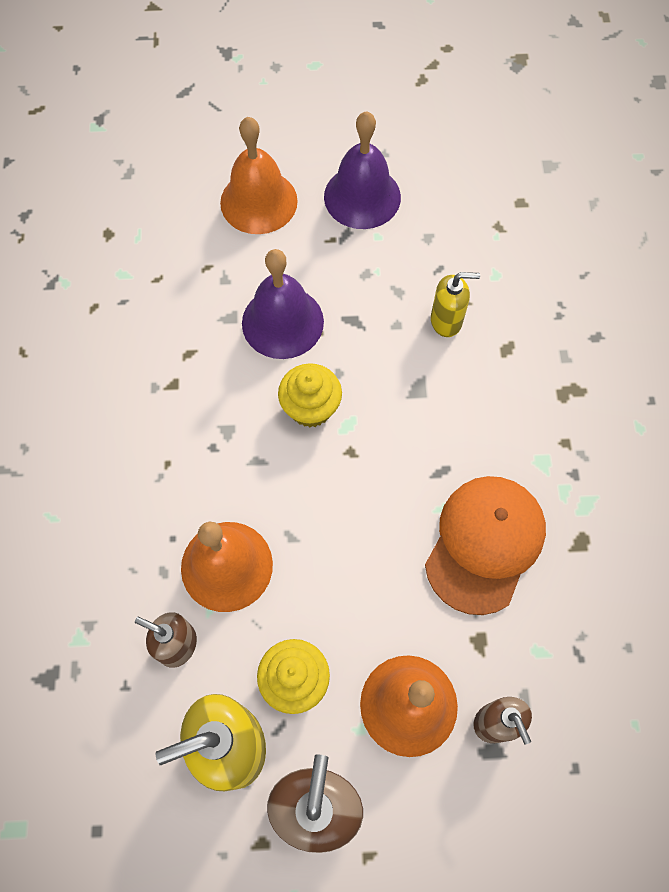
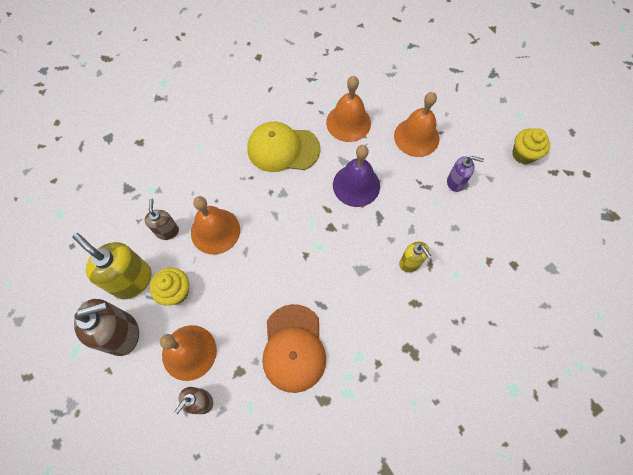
camera: 60 degrees right, 0 degrees up
yellow cupcake [278,363,342,427] -> yellow cupcake moved to [512,128,550,164]
purple bell [324,111,401,229] -> purple soap dispenser [447,156,484,192]
orange cap [425,476,546,615] -> orange cap turned 90 degrees clockwise [262,304,326,393]
none -> yellow cap [248,122,320,172]
none -> orange bell [326,76,371,142]

